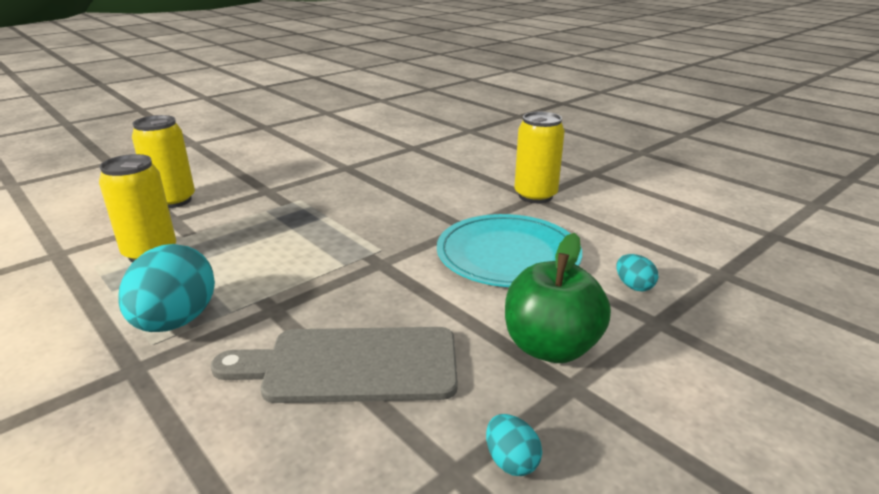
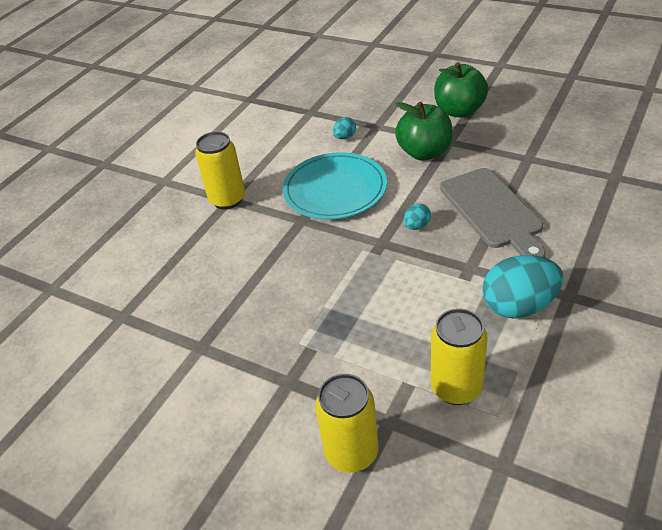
camera: 105 degrees left, 15 degrees up
turquoise egg [486,414,542,476] -> turquoise egg moved to [403,204,431,230]
none -> green apple [434,62,488,118]

